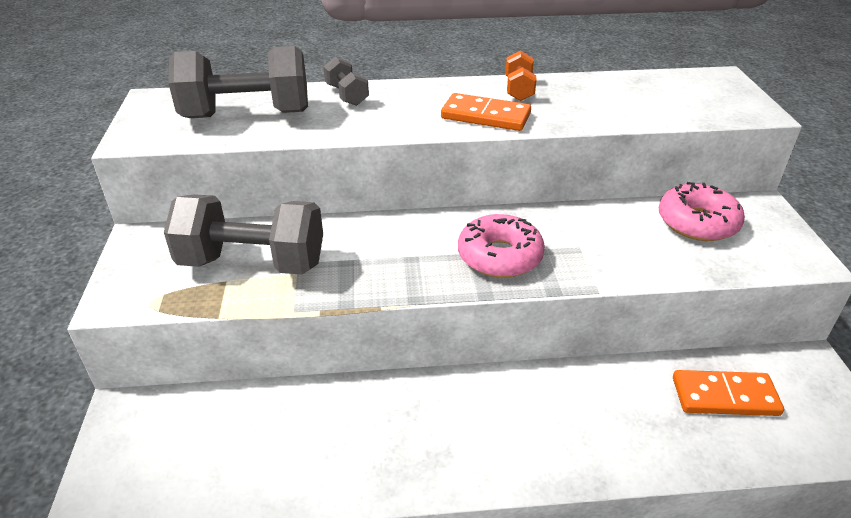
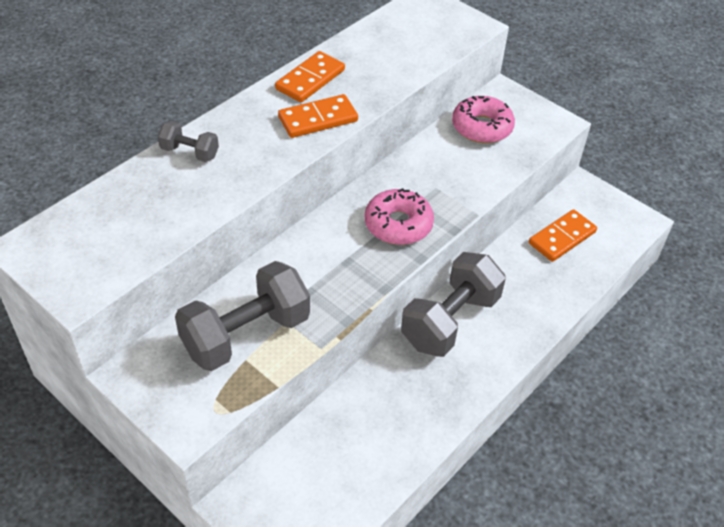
camera: 45 degrees left, 10 degrees up
grey dumbbell [168,46,308,118] -> grey dumbbell moved to [401,252,506,357]
orange dumbbell [506,50,537,101] -> orange domino [275,51,345,102]

